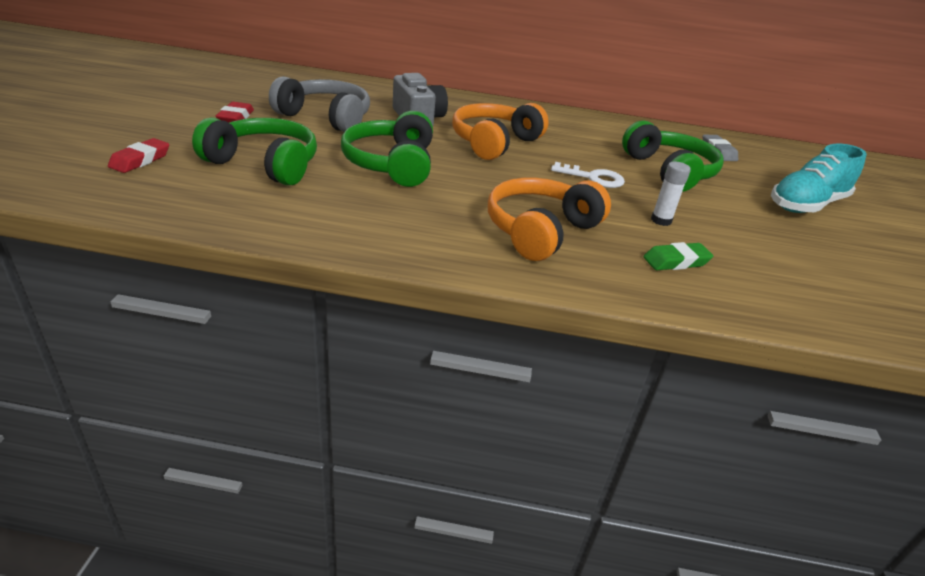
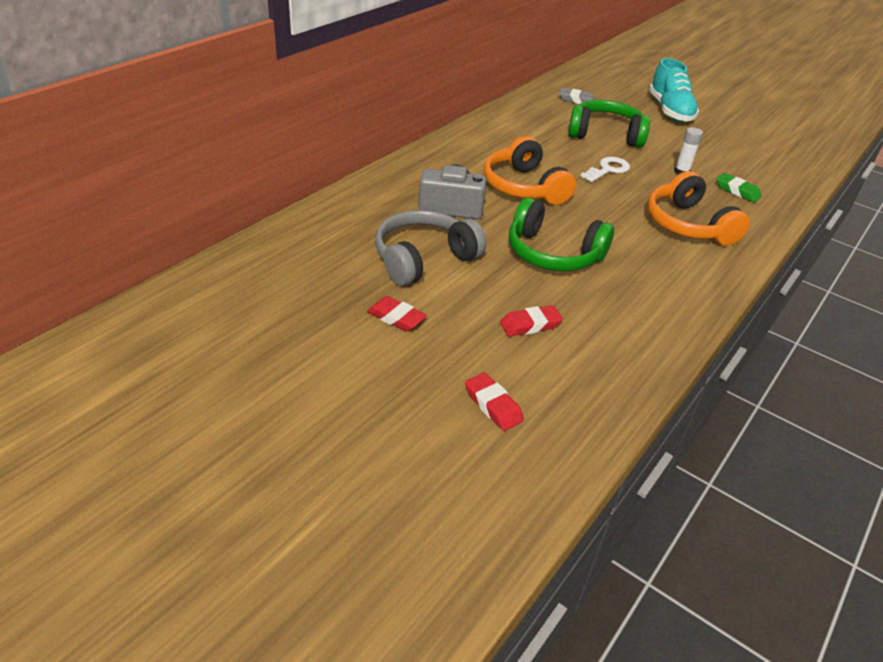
camera: 60 degrees left, 5 degrees up
green headphones [192,117,317,186] -> red eraser [500,305,563,337]
green eraser [643,242,713,270] -> green eraser turned 60 degrees counterclockwise [716,173,762,203]

